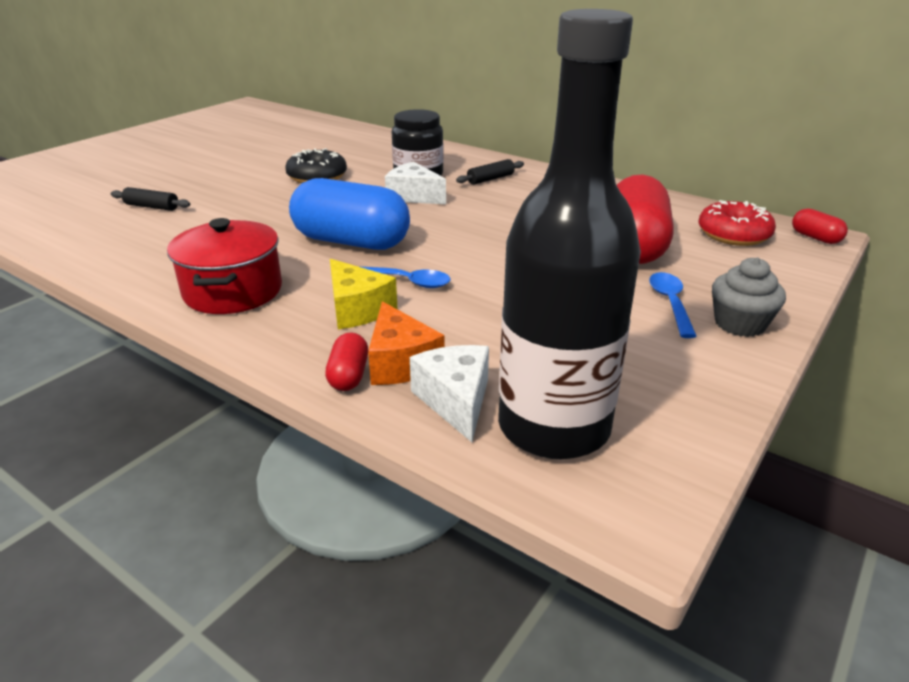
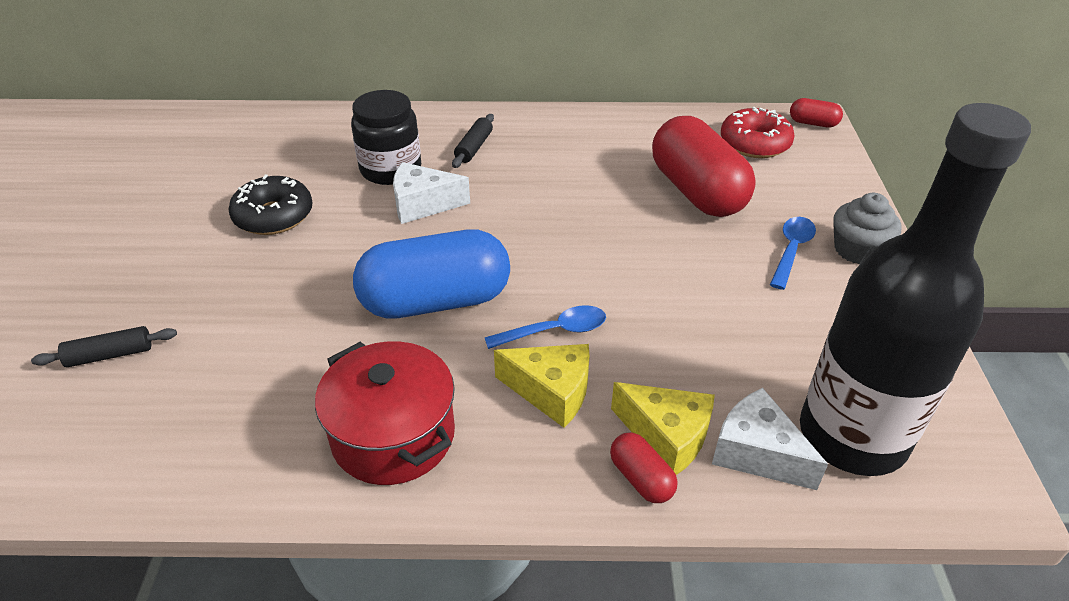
camera: 35 degrees left, 10 degrees up
orange cheese [368,301,445,385] -> yellow cheese [611,382,715,475]
blue spoon [649,272,696,338] -> blue spoon turned 60 degrees clockwise [770,217,816,290]

